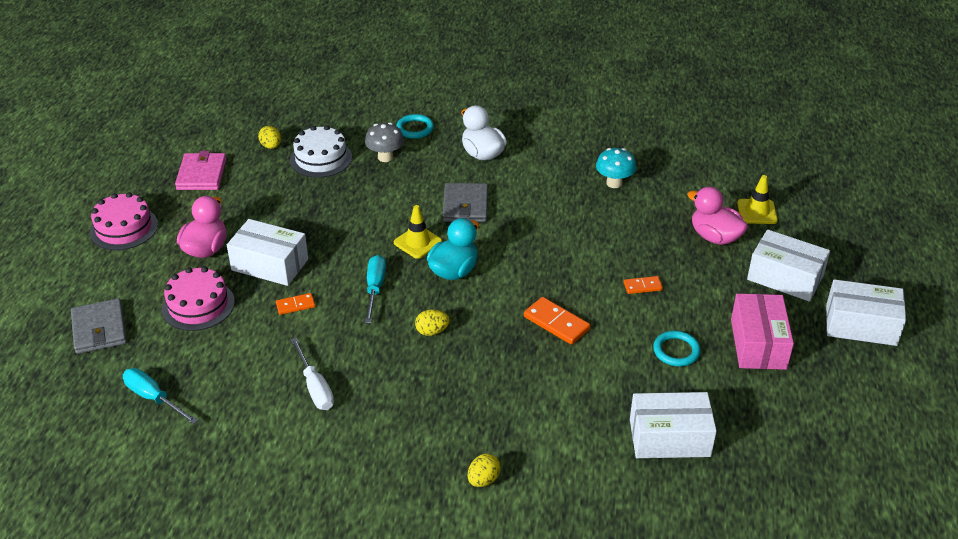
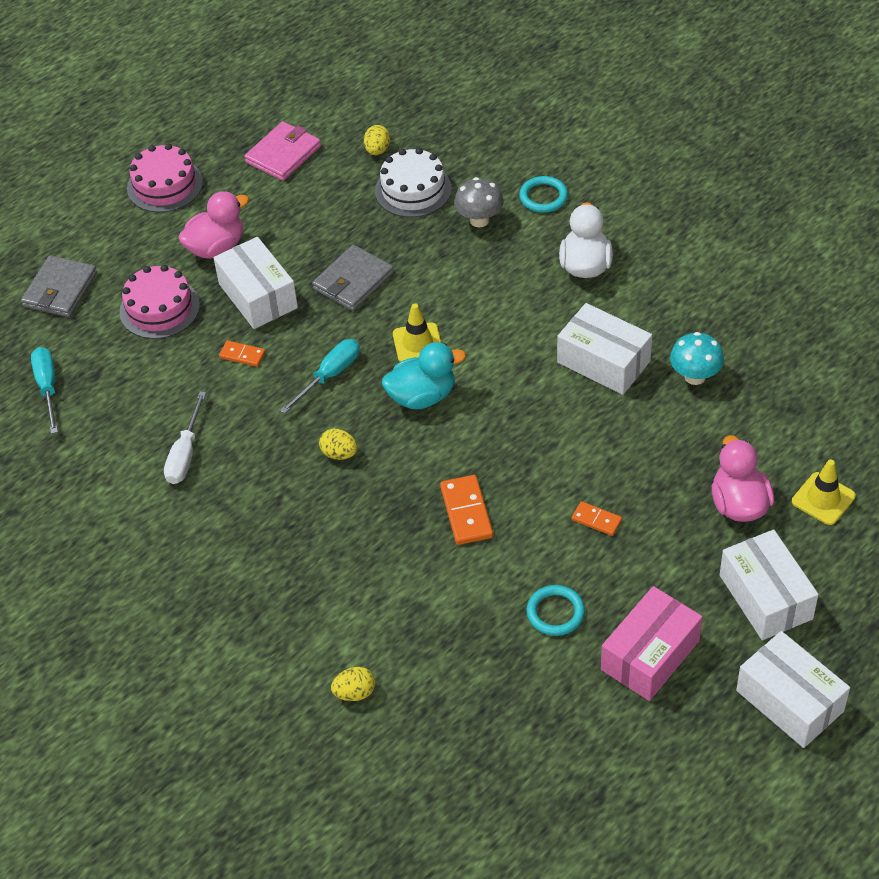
camera: 40 degrees right, 10 degrees up
grey wallet [443,183,488,222] -> grey wallet moved to [312,245,394,311]
yellow egg [468,454,501,487] -> yellow egg moved to [331,667,375,701]
white box [630,392,717,458] -> white box moved to [557,303,652,395]

